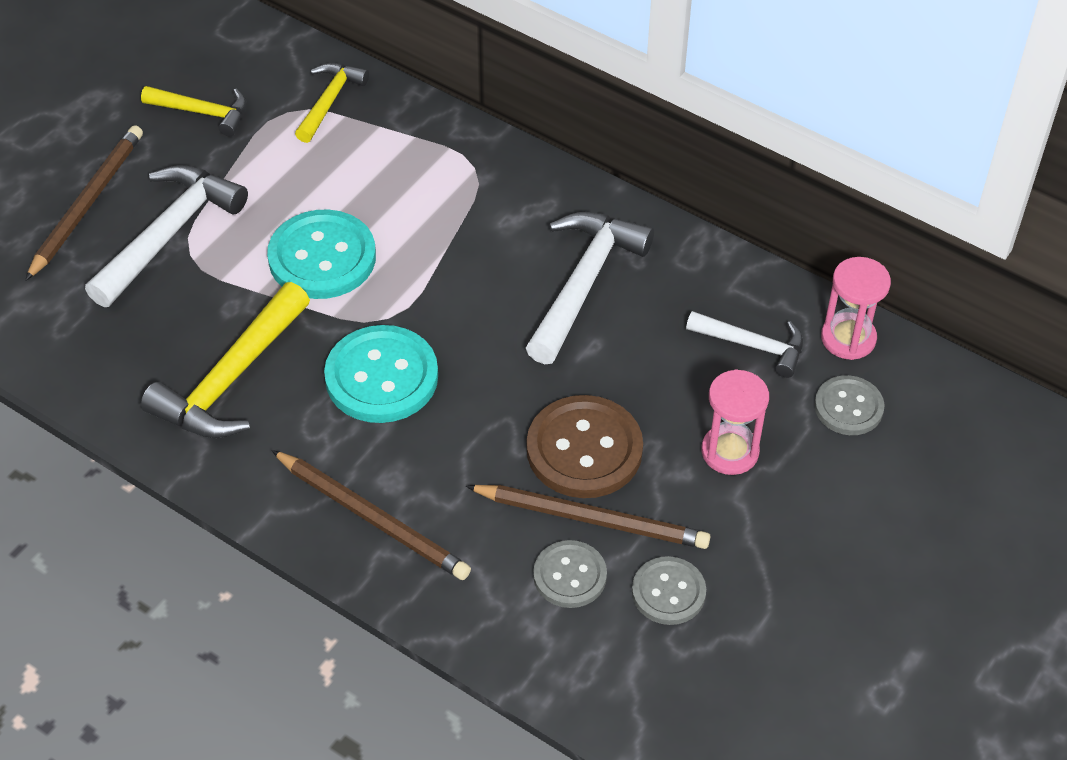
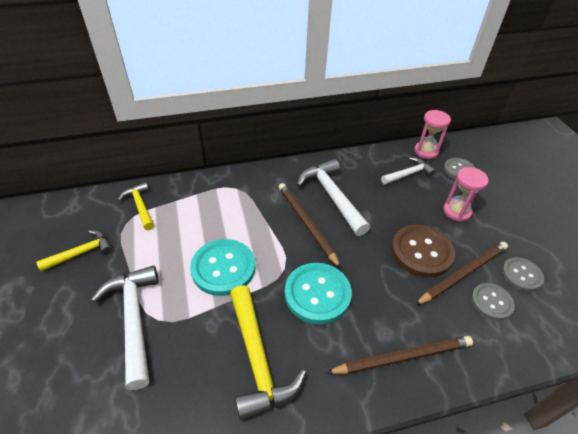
camera: 50 degrees left, 5 degrees down
brown pencil [25,125,143,281] -> brown pencil moved to [279,183,341,269]

